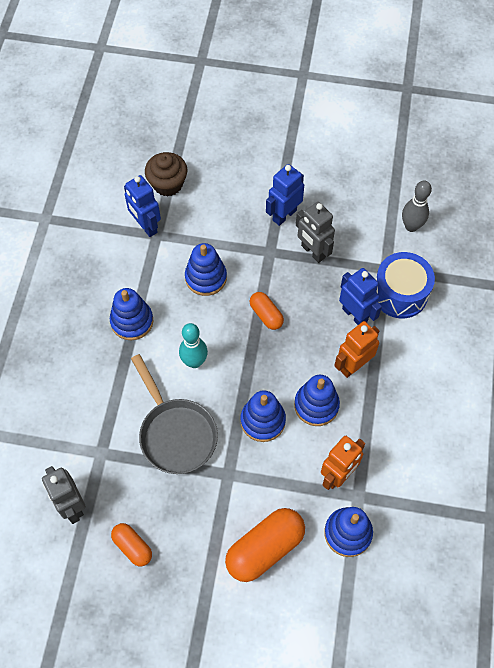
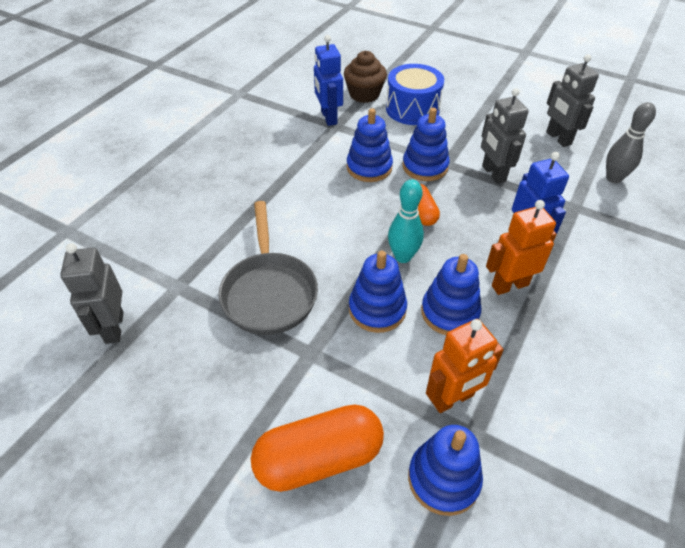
camera: 20 degrees right, 15 degrees down
blue stacking toy [110,288,153,340] -> blue stacking toy moved to [402,108,449,181]
orange capsule [111,523,152,566] -> none
turquoise bowling pin [179,323,208,368] -> turquoise bowling pin moved to [388,180,424,263]
blue robot [266,164,304,226] -> none
blue drum [376,252,435,318] -> blue drum moved to [386,64,444,125]
none -> grey robot [546,54,599,147]

